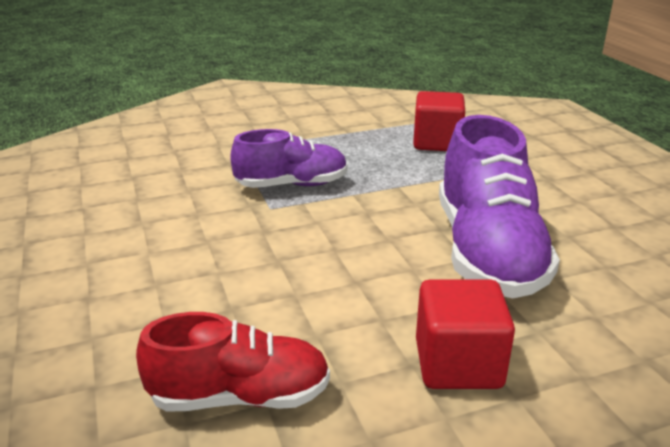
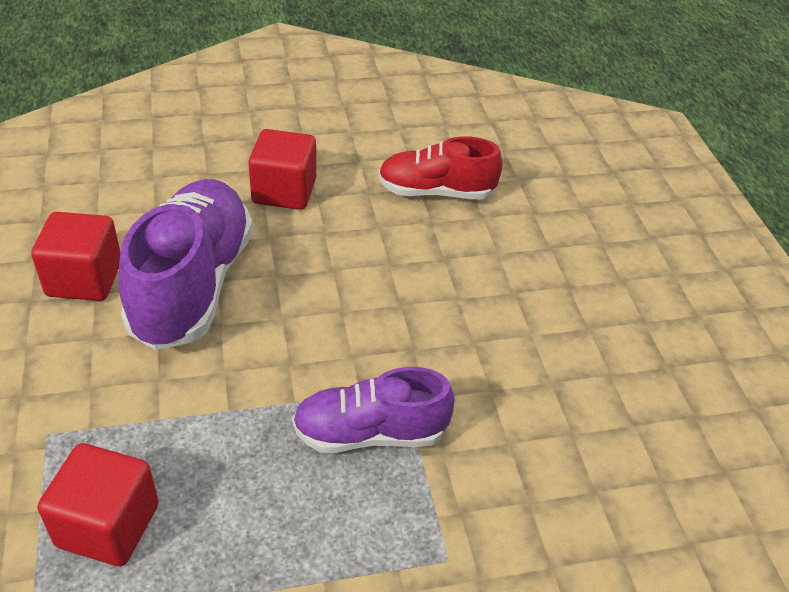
camera: 175 degrees left, 15 degrees up
none -> red cube [31,212,120,301]

